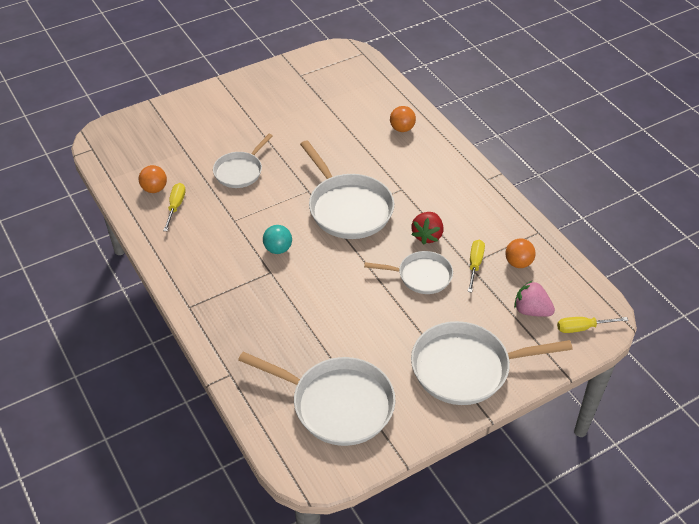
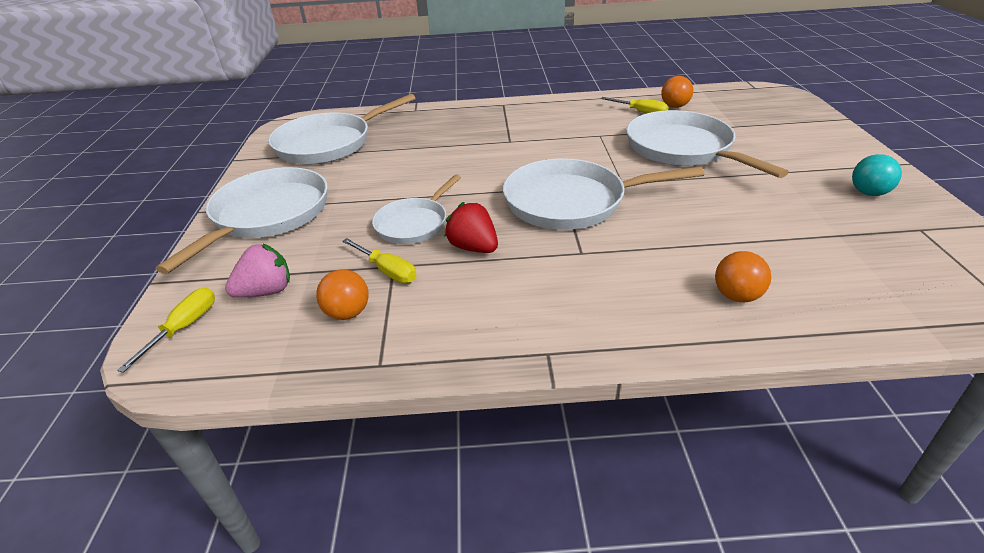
camera: 120 degrees right, 10 degrees down
white pan [213,134,273,188] -> white pan [626,110,789,178], size x1.68
turquoise ball [263,225,292,254] -> turquoise ball moved to [852,154,902,196]

